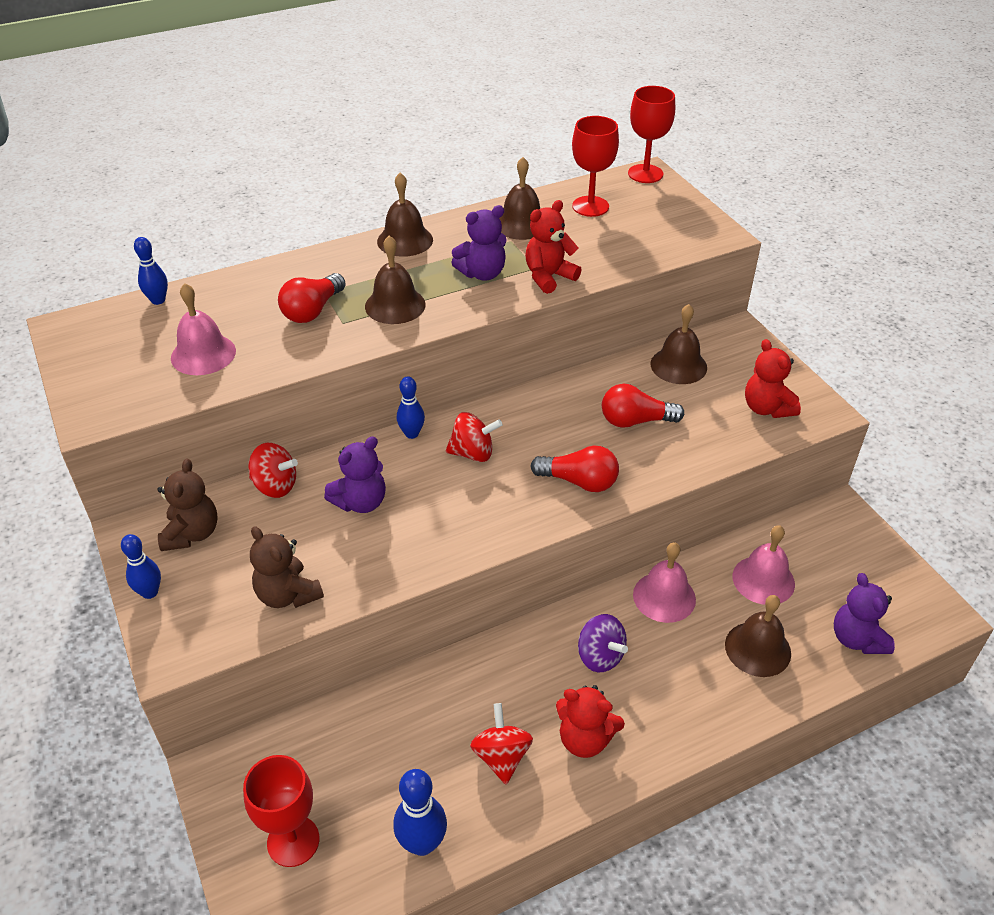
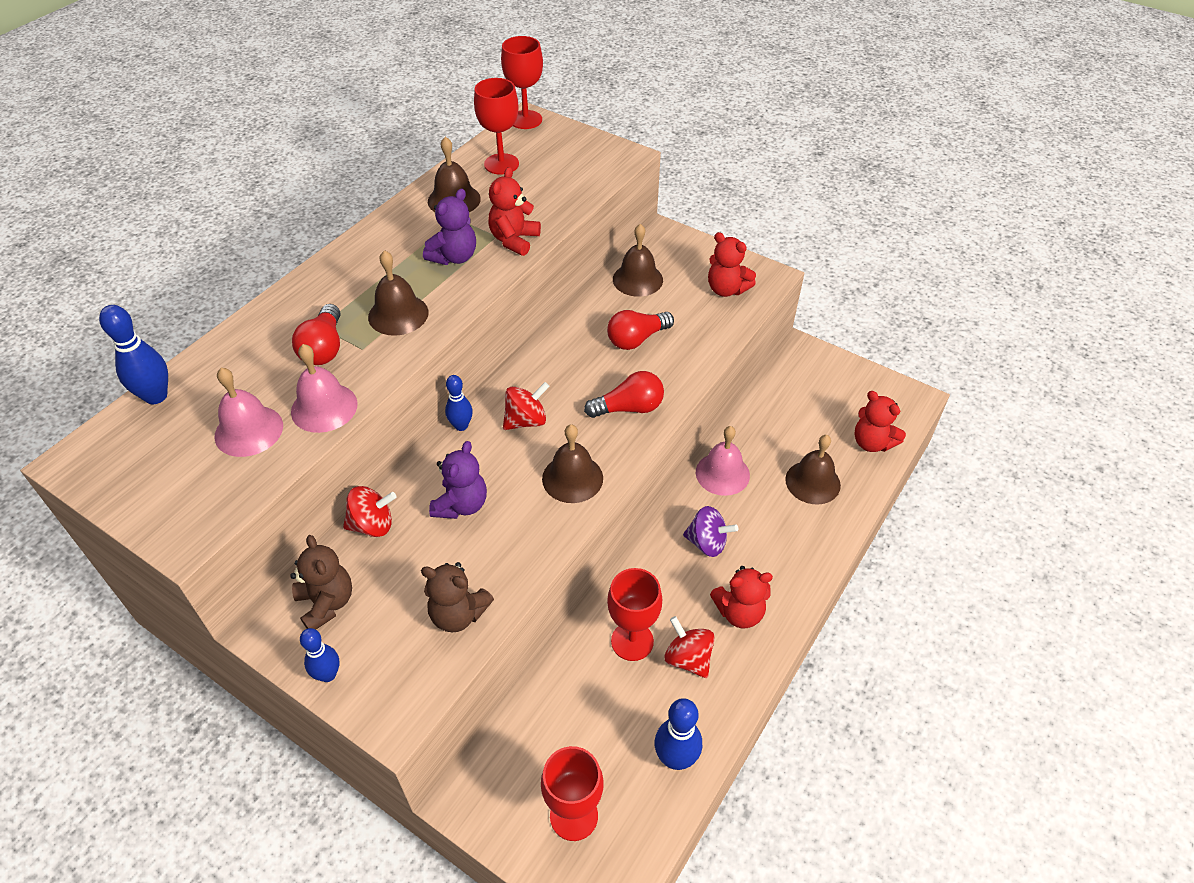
camera: 30 degrees left, 5 degrees up
blue bowling pin [134,237,168,305] -> blue bowling pin [99,305,168,404], size x1.50
brown bell [377,173,433,257] -> brown bell moved to [542,424,603,503]
pink bell [733,525,795,605] -> pink bell moved to [291,344,358,433]
purple teddy bear [834,573,895,654] -> red teddy bear [854,391,906,452]
none -> red goblet [607,568,662,661]

